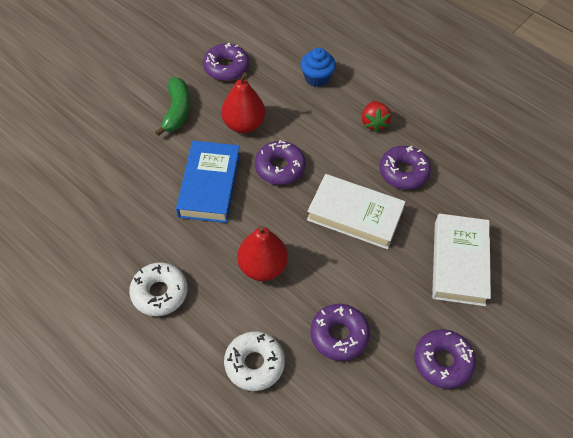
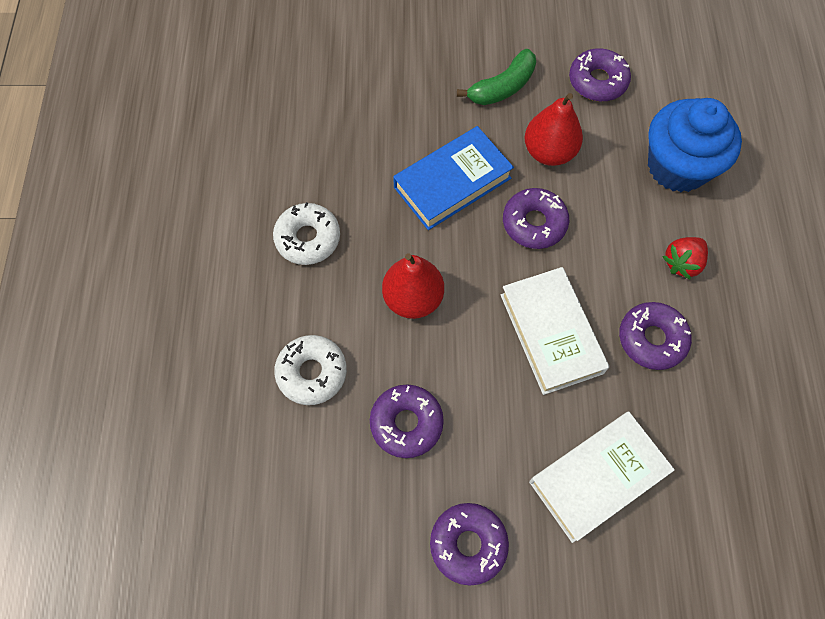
camera: 50 degrees right, 10 degrees up
blue cupcake [301,48,336,87] -> blue cupcake [648,98,742,192], size x1.81

